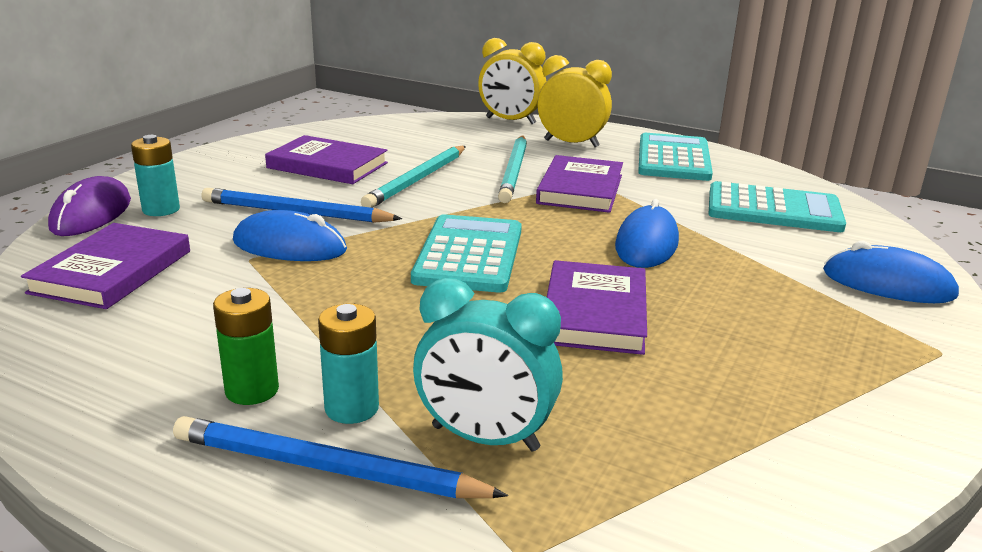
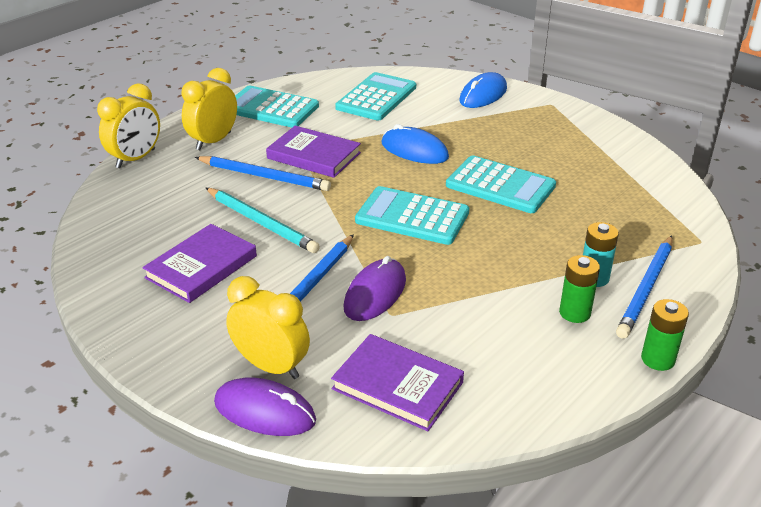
camera: 75 degrees left, 10 degrees up
turquoise battery [131,135,180,216] -> yellow clock [226,276,310,379]
blue mouse [233,210,347,261] -> purple mouse [343,256,406,321]
turquoise clock [413,278,563,452] -> none
turquoise pencil [498,135,527,203] -> blue pencil [195,156,331,191]
purple book [547,260,647,355] -> turquoise calculator [446,155,556,213]
none -> green battery [641,299,689,371]

